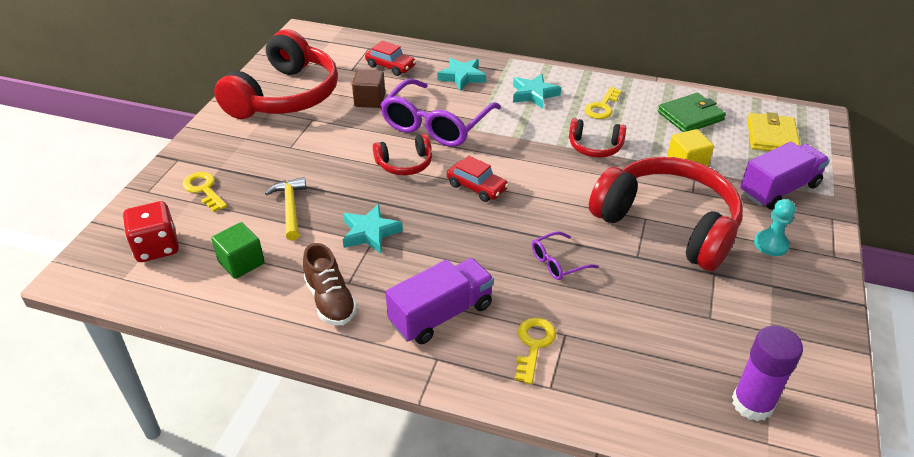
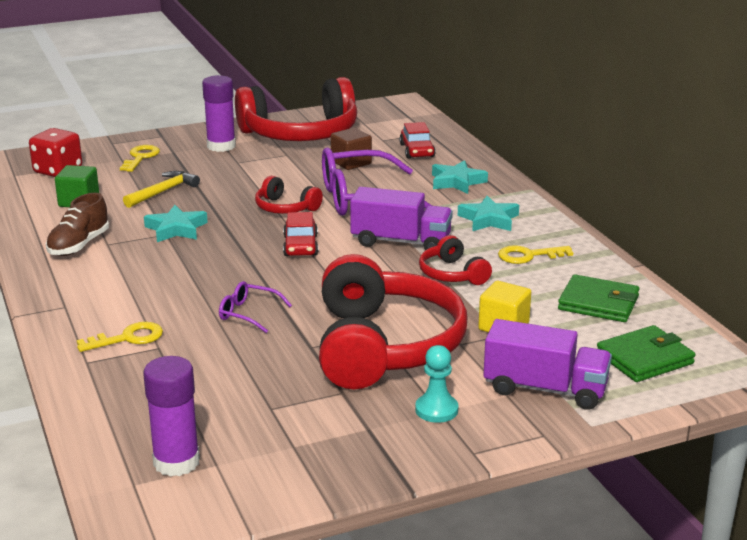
camera: 50 degrees right, 15 degrees down
purple truck [385,258,494,344] -> purple truck moved to [350,187,453,250]
yellow wallet [747,112,800,151] -> green wallet [597,325,695,382]
none -> purple glue stick [202,75,236,152]

